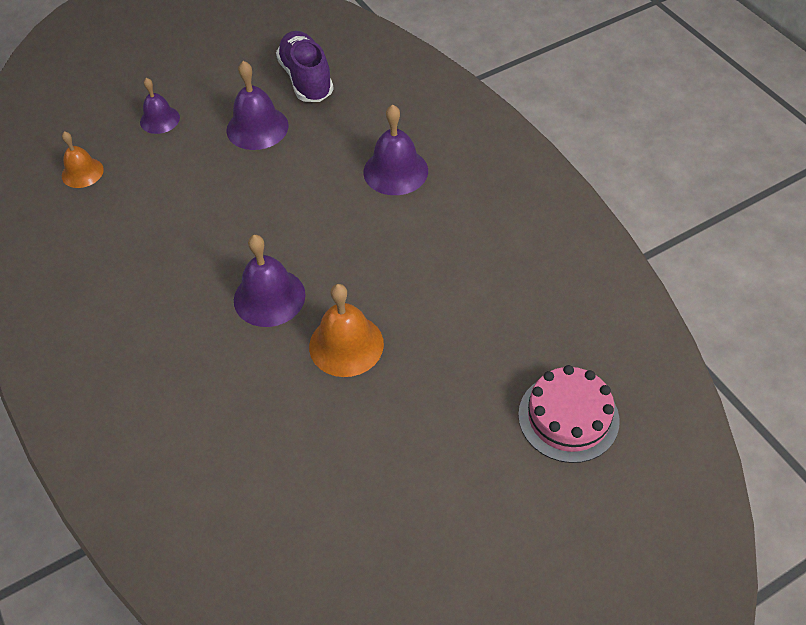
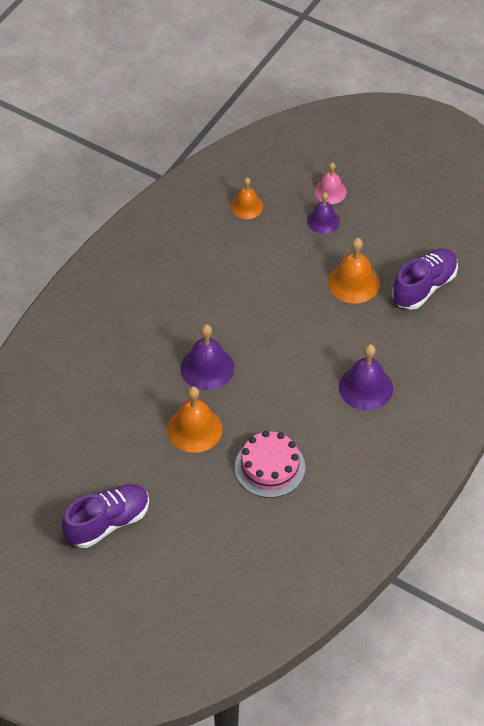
camera: 60 degrees right, 0 degrees up
purple bell [226,61,289,150] -> orange bell [328,238,380,303]
pink cake [518,365,620,463] -> pink cake moved to [235,430,305,498]
none -> purple shoe [62,484,149,548]
none -> pink bell [314,162,347,204]

